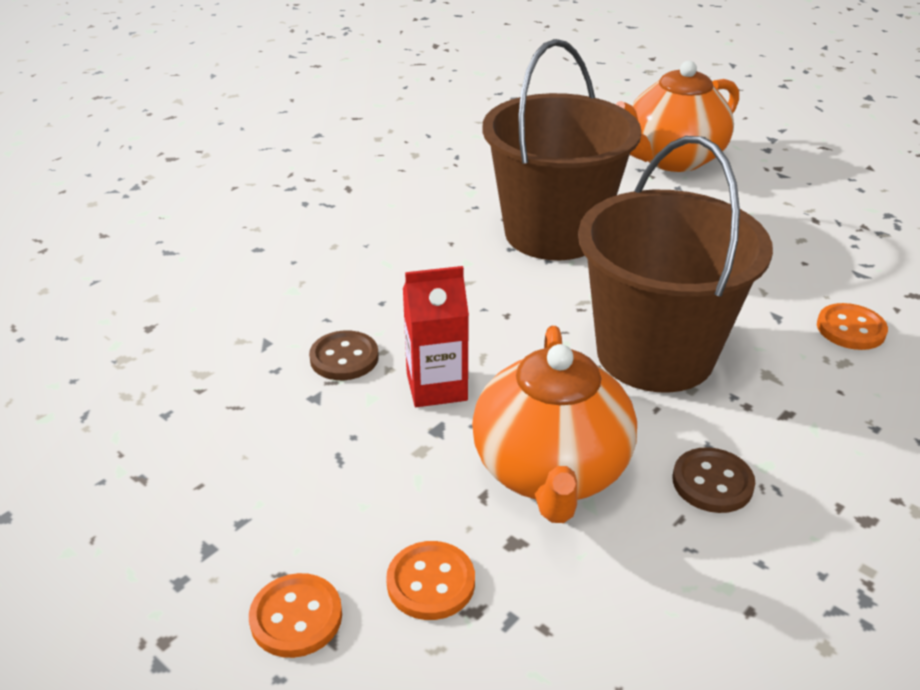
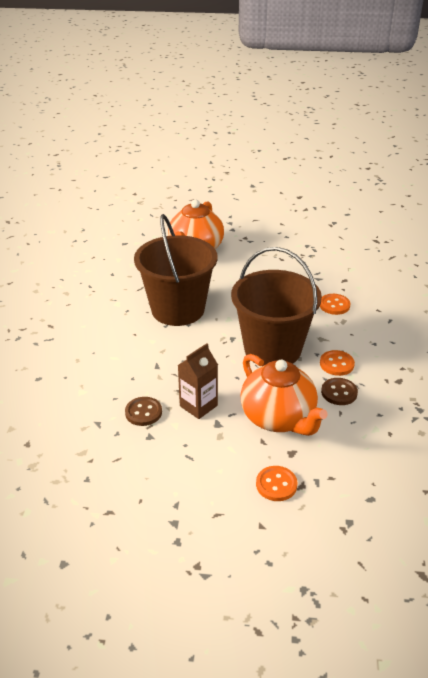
camera: 35 degrees left, 0 degrees up
orange button [249,573,342,658] -> orange button moved to [320,350,355,376]
red carton [403,266,469,407] -> brown carton [178,343,218,419]

